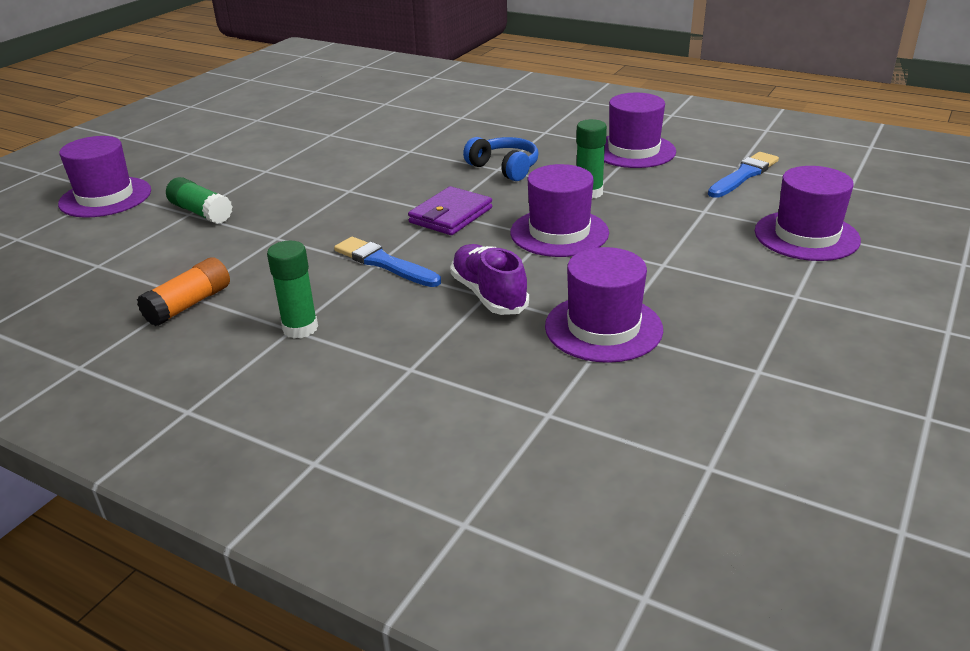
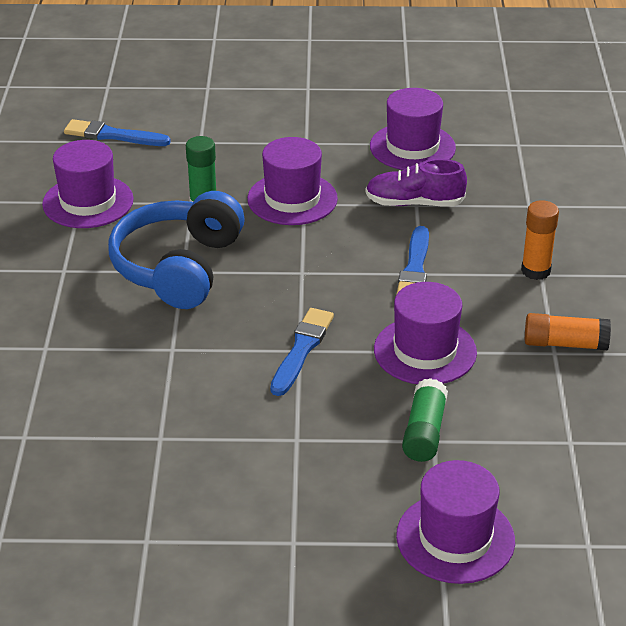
camera: 120 degrees left, 5 degrees up
green glue stick [267,241,318,338] -> orange glue stick [521,200,559,280]
purple wallet [408,186,492,235] -> none
purple shoe [450,244,529,315] -> purple shoe turned 60 degrees clockwise [366,159,467,207]
blue headphones [463,137,539,181] -> blue headphones [108,191,245,309], size x1.75
purple hat [755,166,861,261] -> purple hat moved to [374,282,477,384]
none -> blue brush [270,308,334,396]

